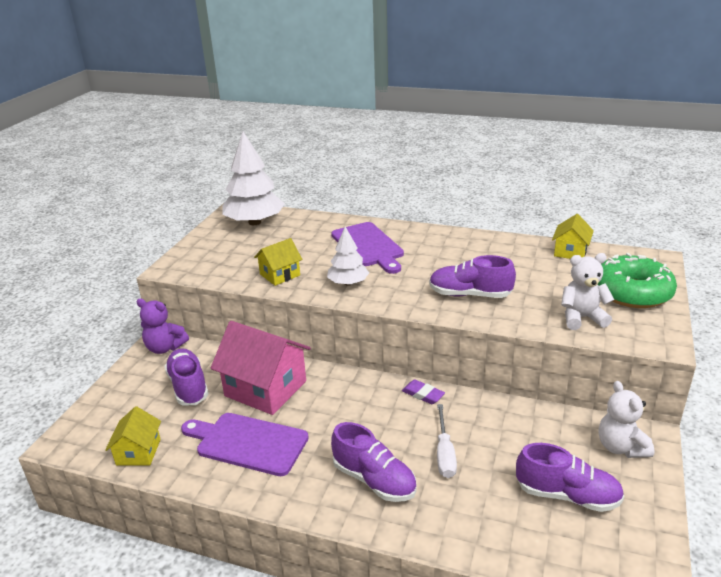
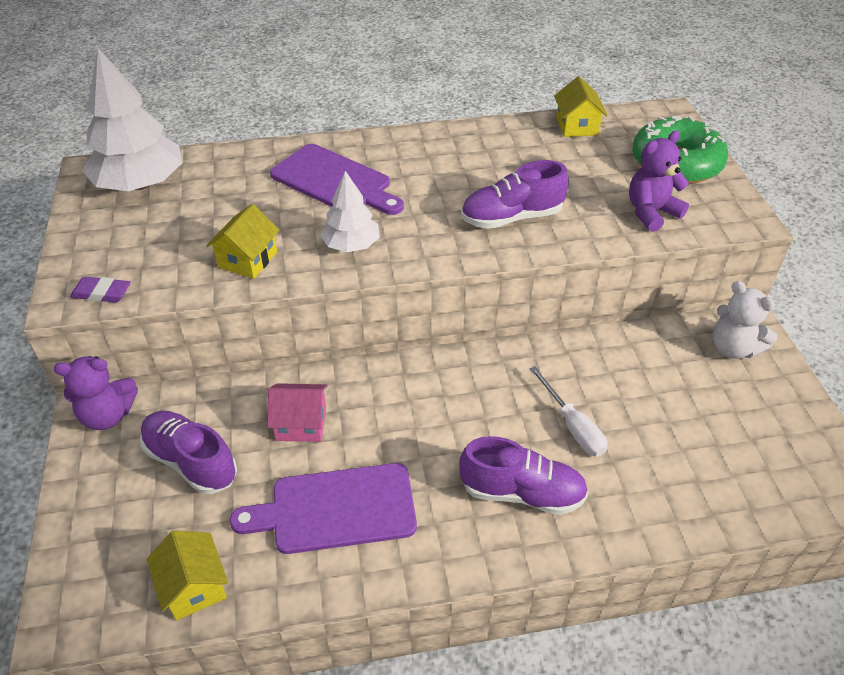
camera: 30 degrees left, 15 degrees up
pink house [210,321,311,415] -> pink house [267,383,327,442], size x0.54
purple eraser [402,380,445,404] -> purple eraser moved to [70,277,131,303]
purple shoe [516,443,624,512] -> none
white teddy bear [561,253,614,330] -> purple teddy bear [629,130,689,232]

